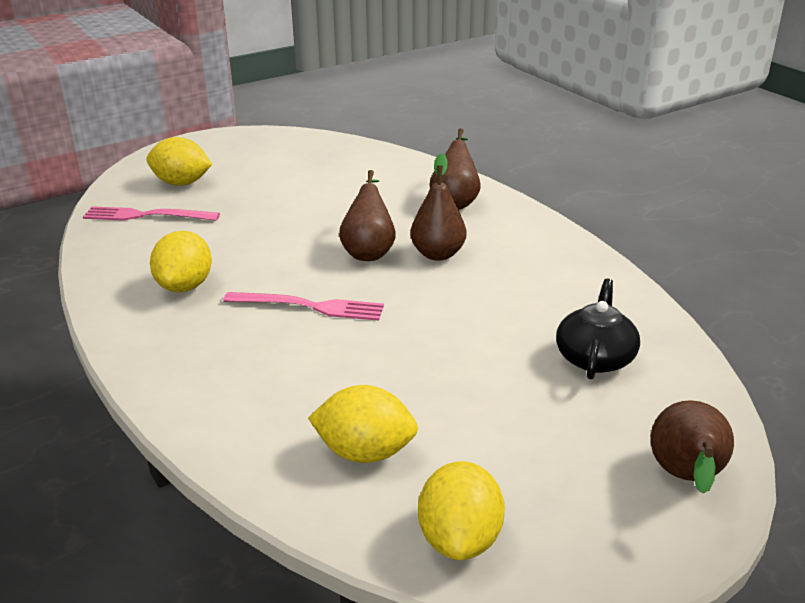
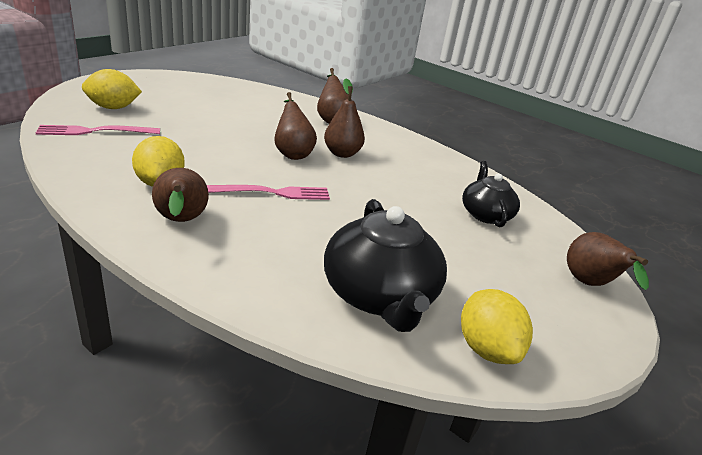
camera: 25 degrees left, 0 degrees up
yellow lemon [308,385,418,463] -> black teapot [324,199,447,332]
none -> brown pear [152,168,209,222]

